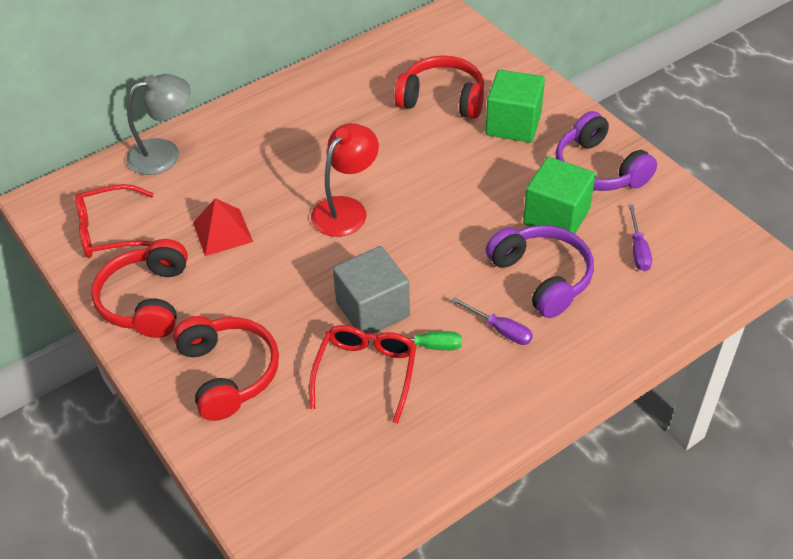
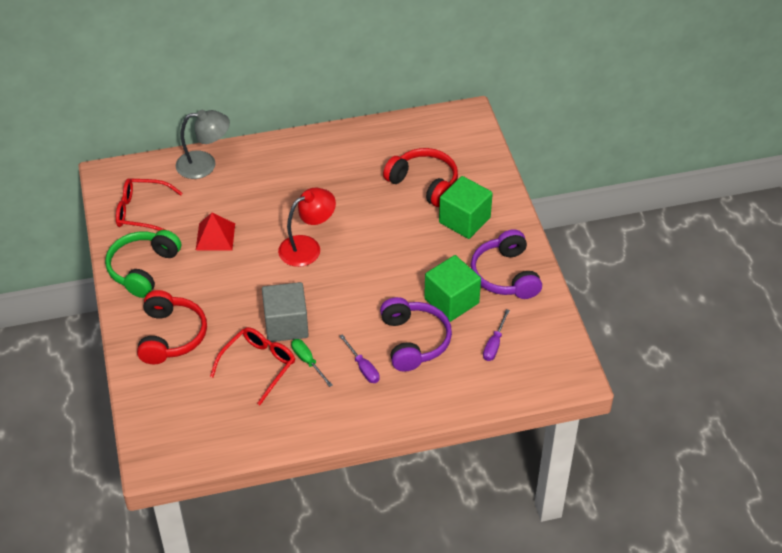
camera: 20 degrees right, 0 degrees up
red headphones [91,239,188,338] -> green headphones [105,230,181,298]
green screwdriver [369,331,461,350] -> green screwdriver turned 150 degrees counterclockwise [291,339,333,387]

